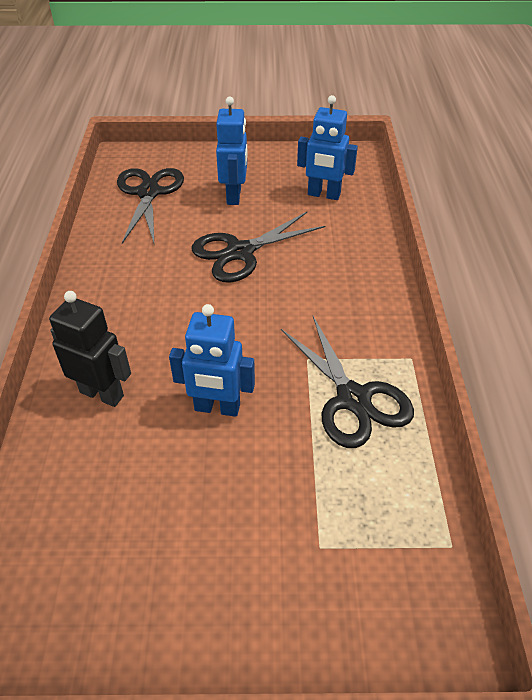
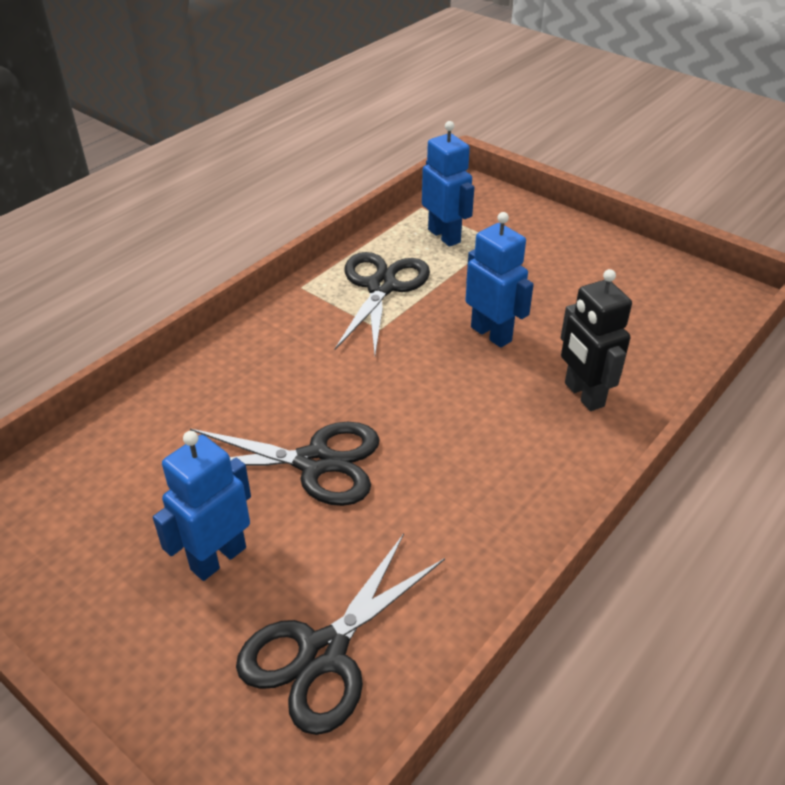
camera: 140 degrees left, 5 degrees down
blue robot [297,95,358,200] -> blue robot moved to [422,121,474,247]

